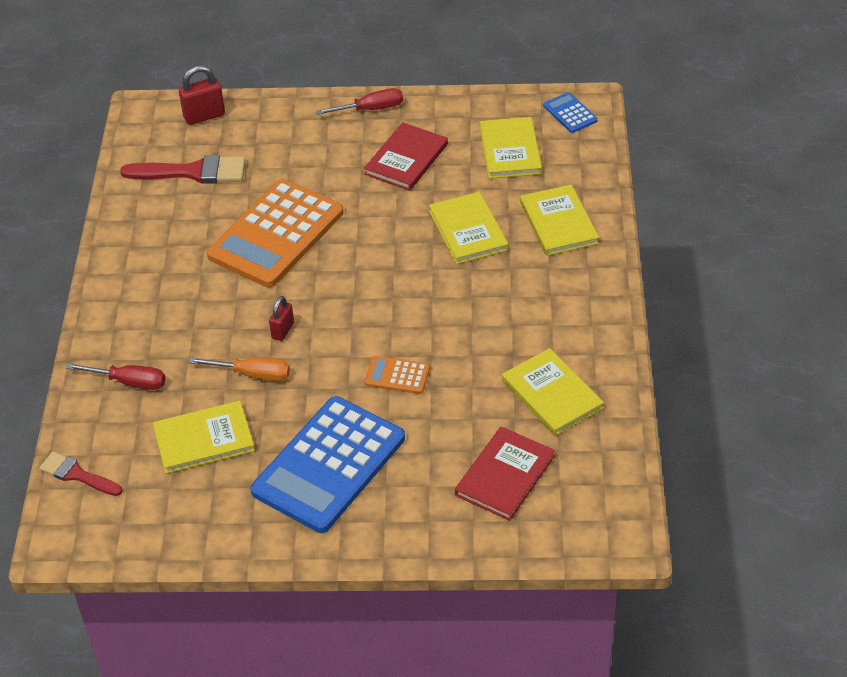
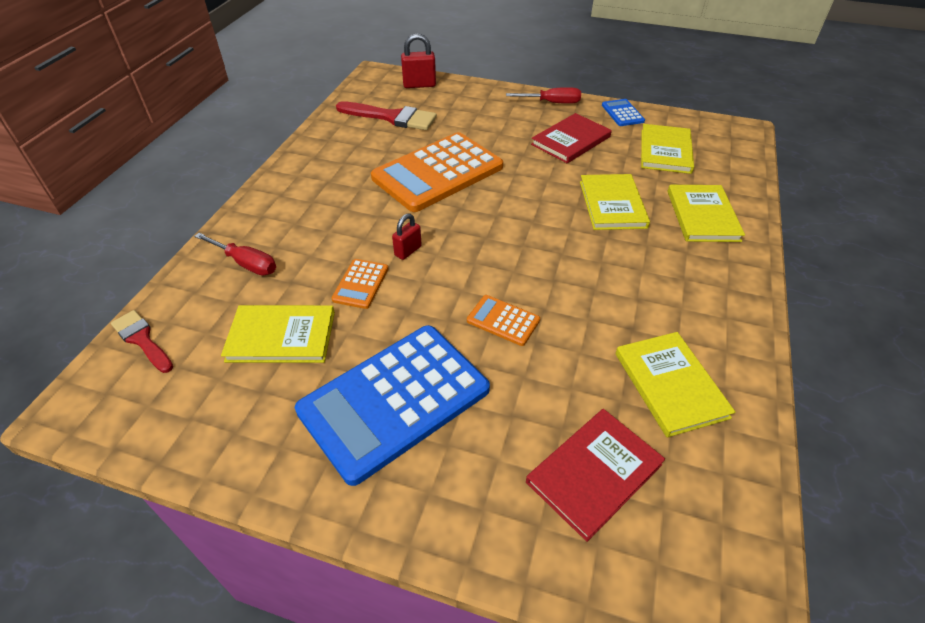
camera: 15 degrees right, 0 degrees up
orange screwdriver [188,357,290,381] -> orange calculator [332,259,388,309]
blue calculator [543,92,598,133] -> blue calculator moved to [602,99,645,126]

